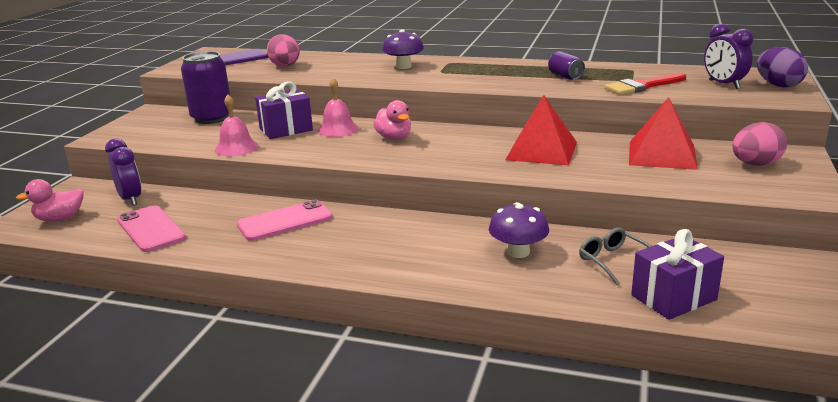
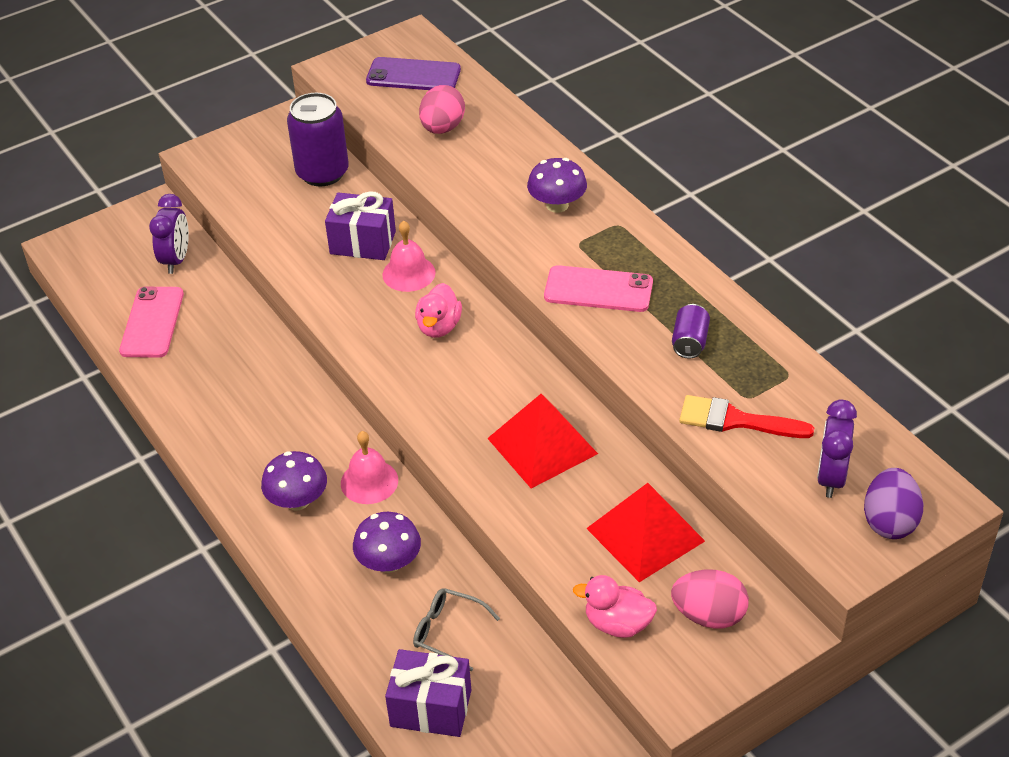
camera: 40 degrees right, 20 degrees up
pink duck [16,179,84,222] -> pink duck moved to [573,575,657,638]
pink bell [215,94,258,156] -> pink bell moved to [341,431,398,504]
pink phone [237,199,333,241] -> pink phone moved to [544,265,653,312]
grey glasses [579,227,651,286] -> grey glasses turned 75 degrees counterclockwise [413,588,500,671]
none -> purple mushroom [261,451,327,511]

